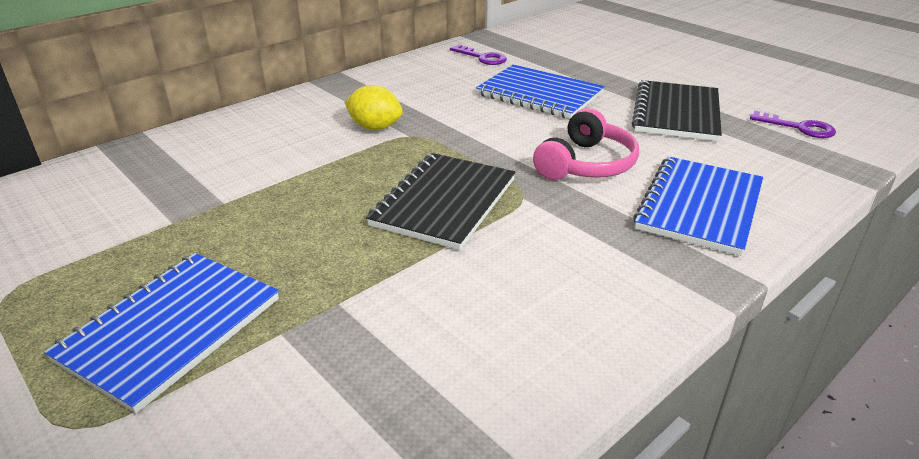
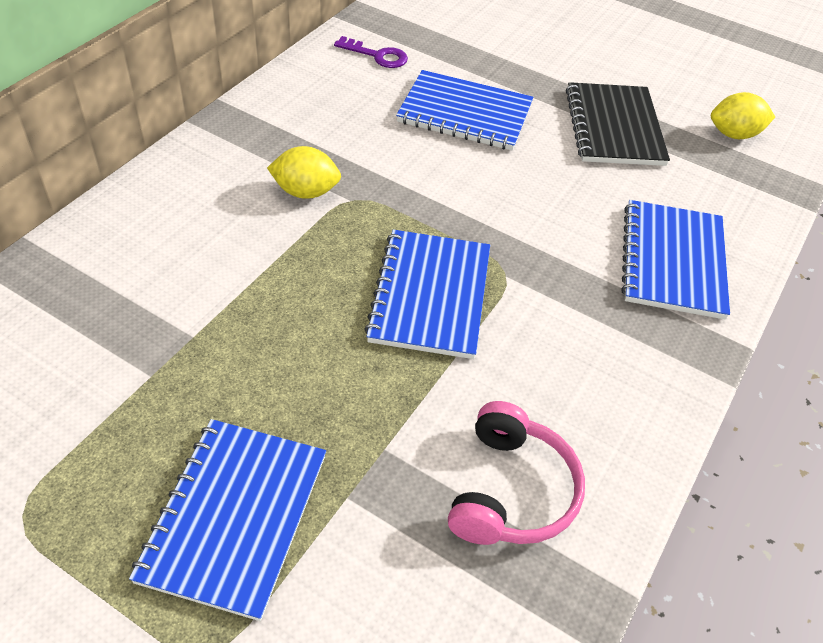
camera: 20 degrees left, 15 degrees up
black notebook [366,153,516,250] -> blue notebook [365,230,490,359]
pink headphones [533,108,639,180] -> pink headphones moved to [448,401,585,545]
purple key [750,111,836,138] -> yellow lemon [711,92,775,139]

